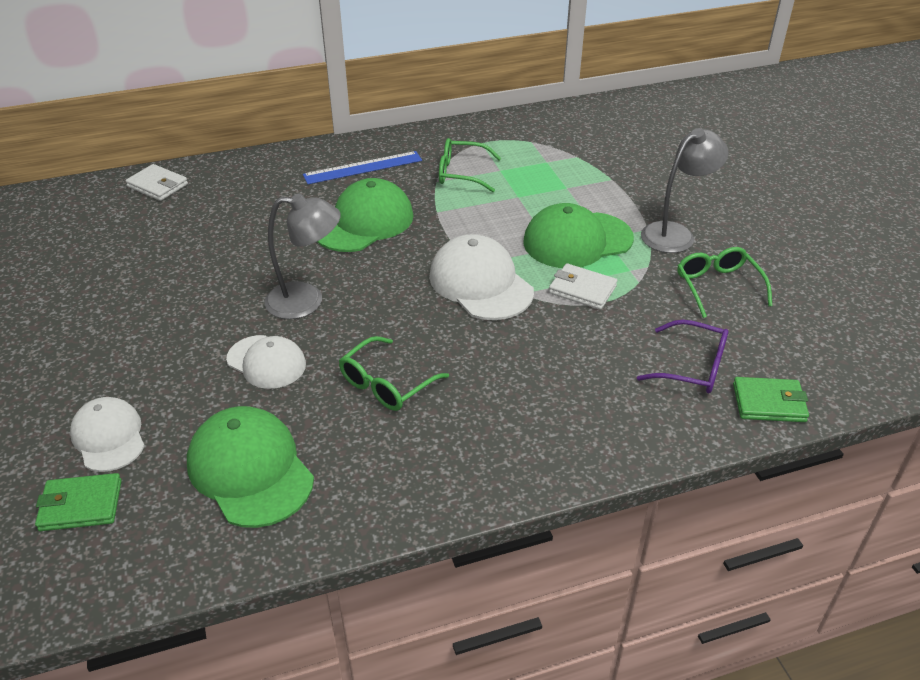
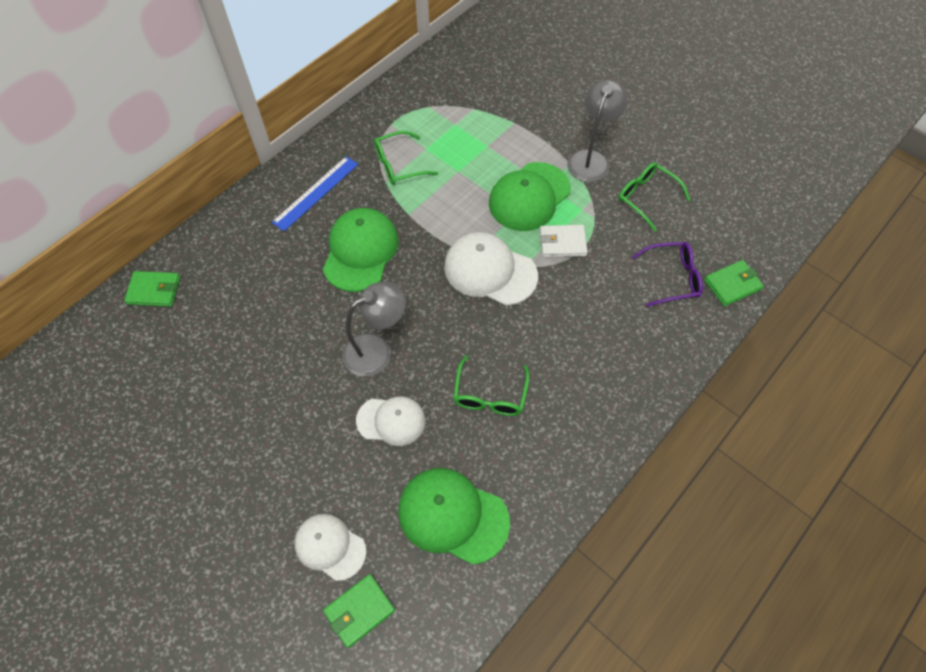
camera: 30 degrees left, 20 degrees up
white wallet [125,164,188,201] -> green wallet [124,271,180,307]

